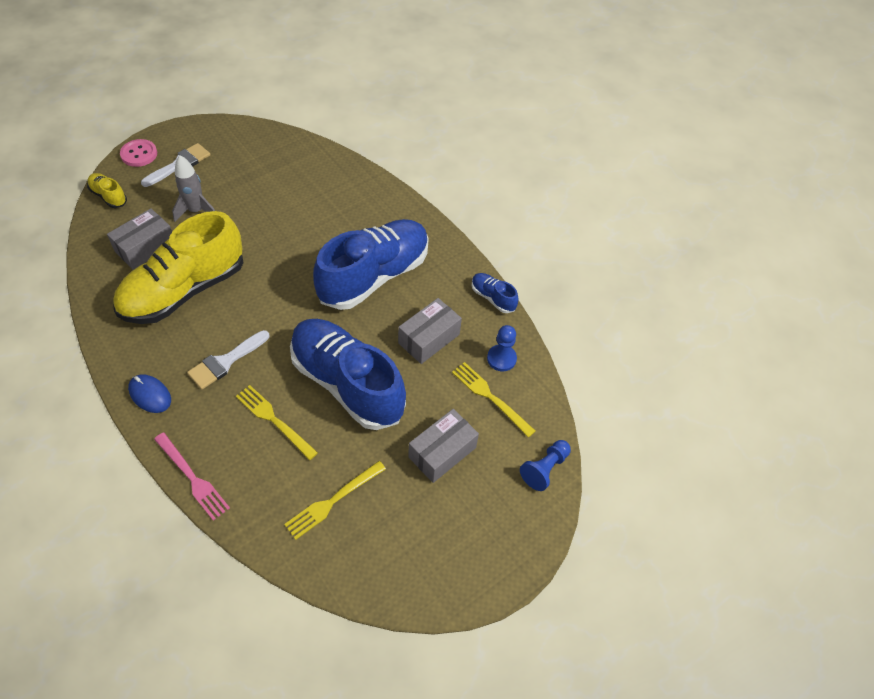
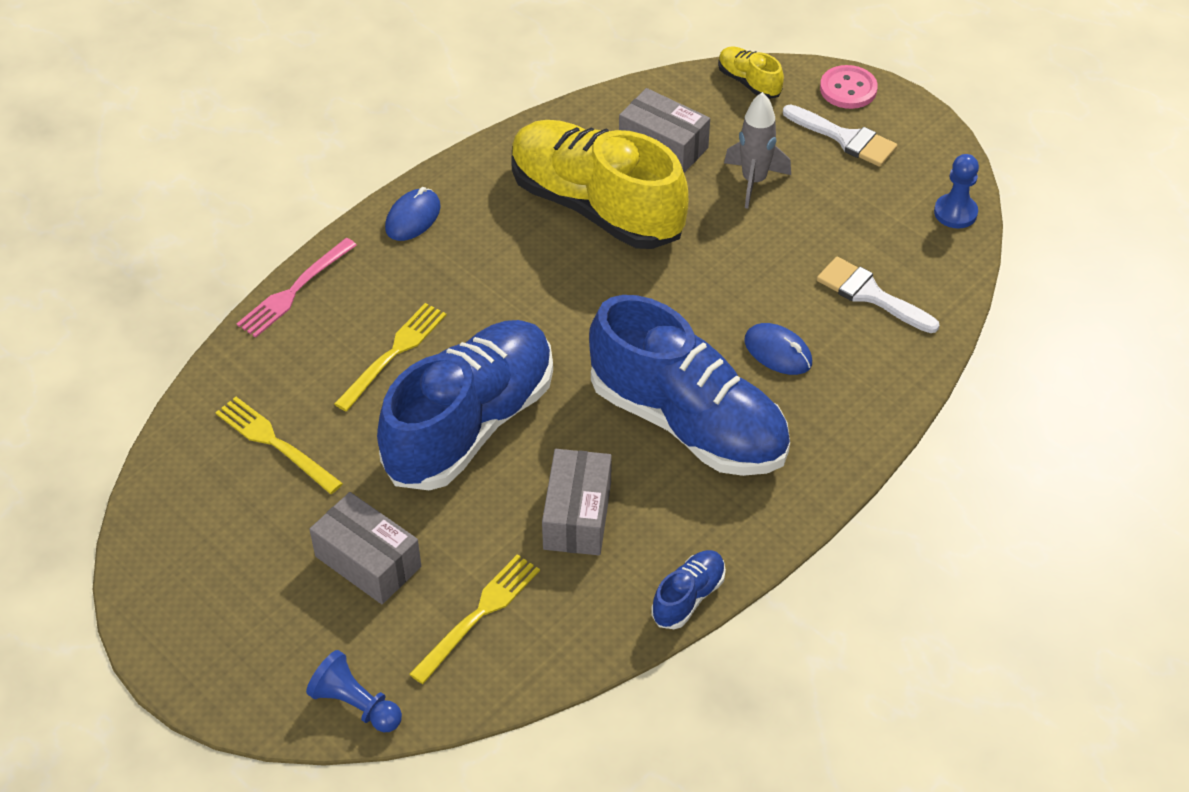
camera: 85 degrees right, 5 degrees down
yellow shoe [87,173,127,208] -> yellow shoe turned 75 degrees counterclockwise [718,47,784,99]
white brush [187,330,269,389] -> white brush moved to [817,257,940,333]
grey box [398,298,462,364] -> grey box turned 60 degrees clockwise [542,449,612,555]
blue pawn [487,325,517,372] -> blue pawn moved to [934,154,979,229]
none -> blue mouse [744,323,812,375]

